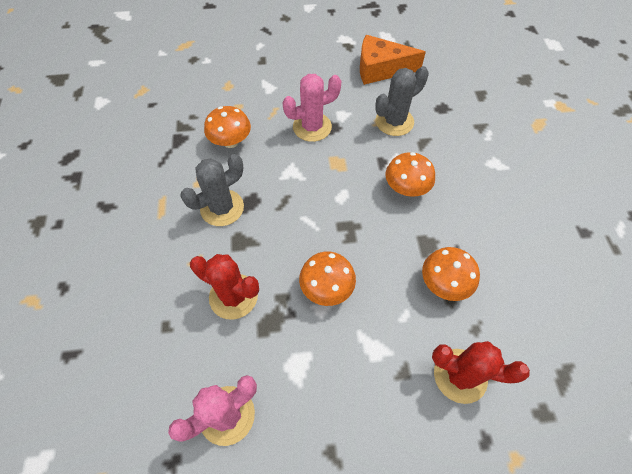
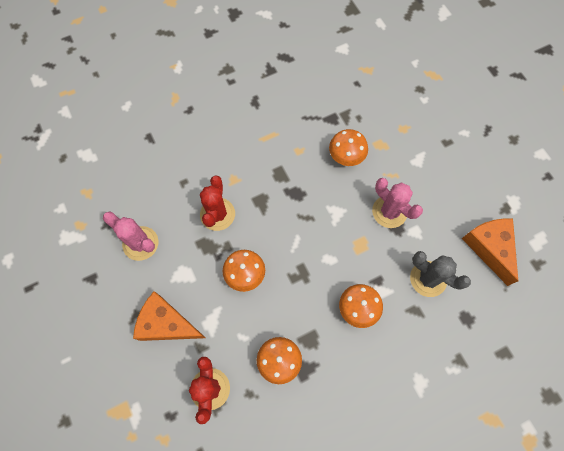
camera: 70 degrees right, 10 degrees up
grey cactus [180,154,244,226] -> none
none -> orange cheese [133,291,206,341]

